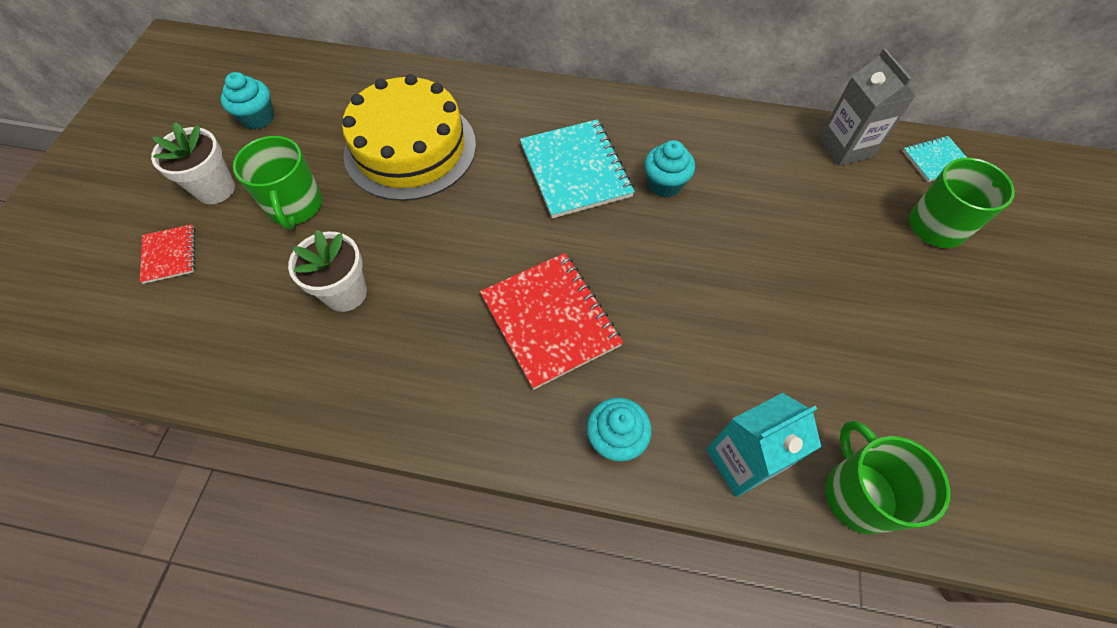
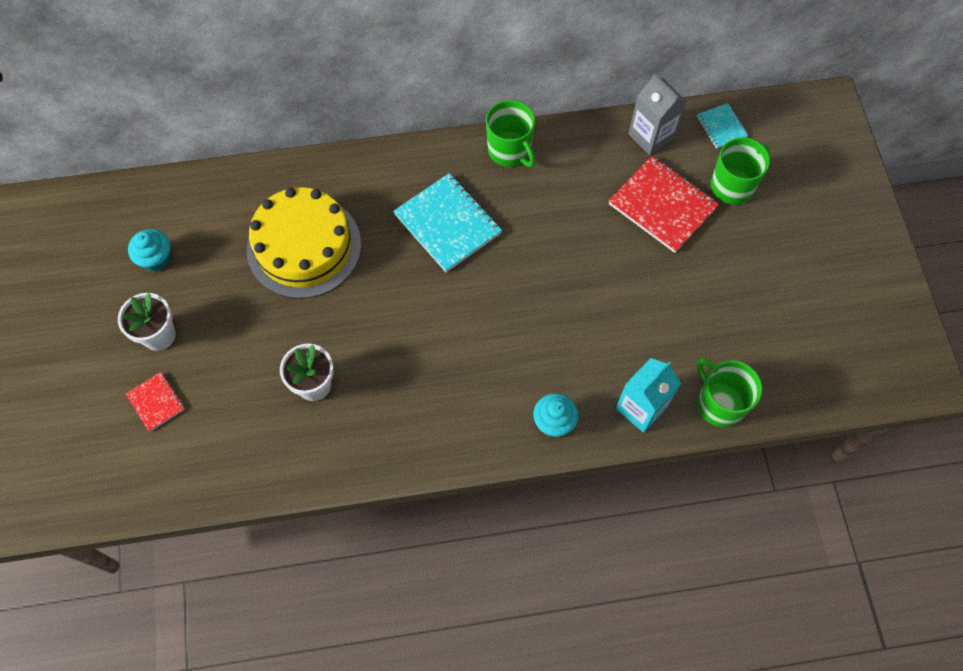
camera: 20 degrees left, 5 degrees up
green mug [233,136,322,230] -> green mug moved to [486,100,535,167]
red notebook [480,253,623,390] -> red notebook moved to [609,156,719,253]
turquoise cupcake [644,140,695,198] -> none
turquoise notebook [903,136,967,182] -> turquoise notebook turned 75 degrees counterclockwise [696,103,749,149]

